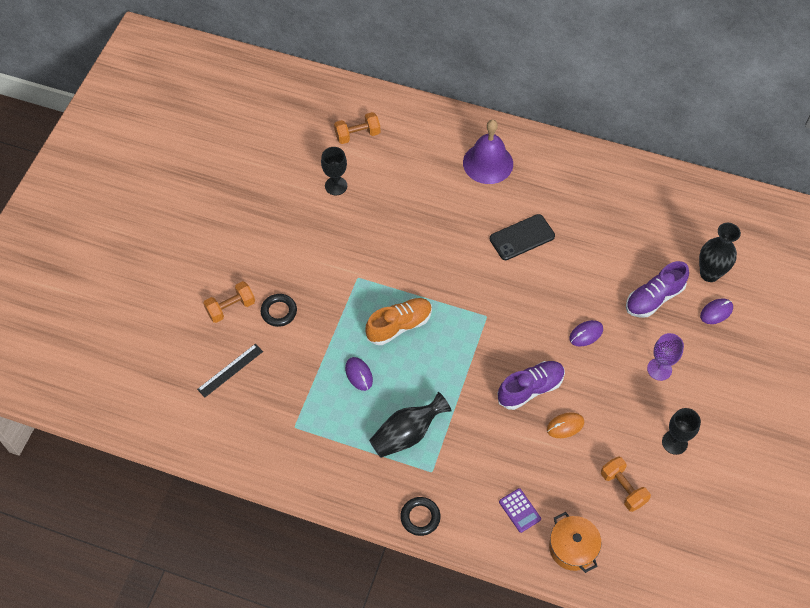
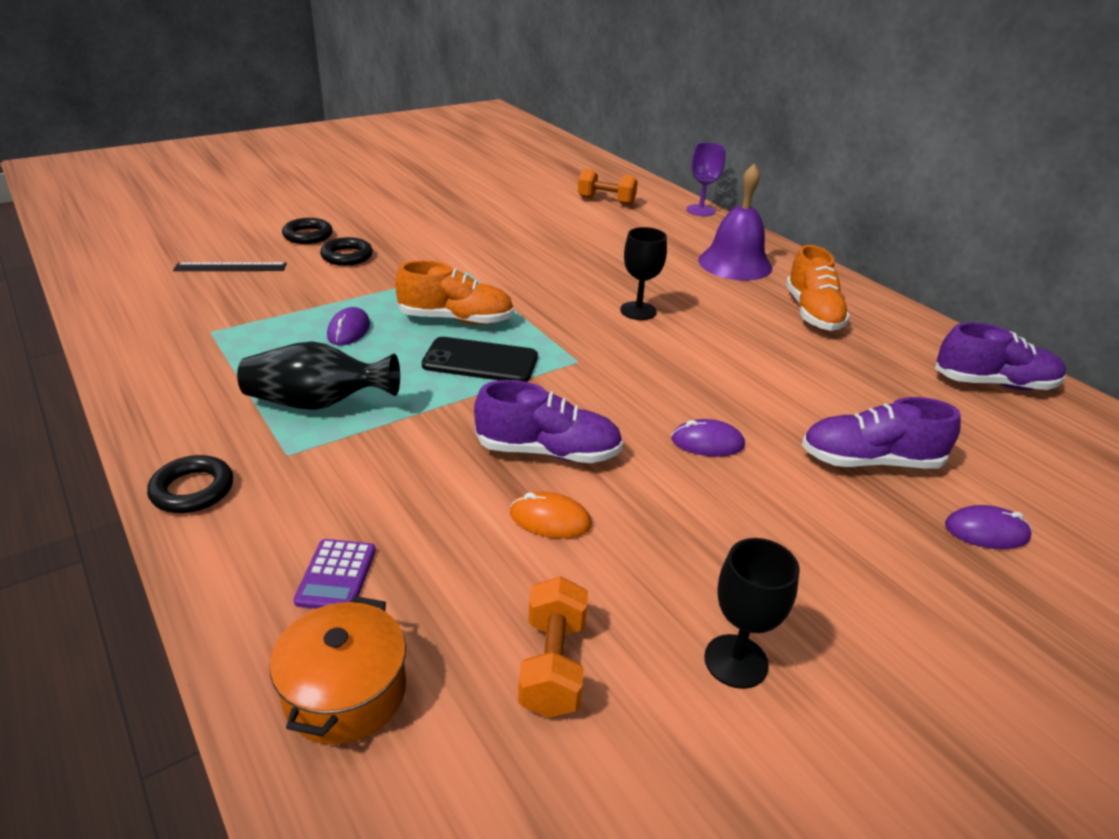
camera: 35 degrees right, 25 degrees down
orange dumbbell [203,281,255,323] -> black ring [282,218,333,244]
black goblet [321,147,347,195] -> black goblet moved to [620,227,667,320]
black phone [490,214,555,260] -> black phone moved to [422,337,538,382]
purple goblet [647,333,684,381] -> purple goblet moved to [686,142,726,216]
black vase [699,223,741,282] -> none
none -> orange shoe [786,245,850,331]
none -> purple shoe [935,322,1066,390]

